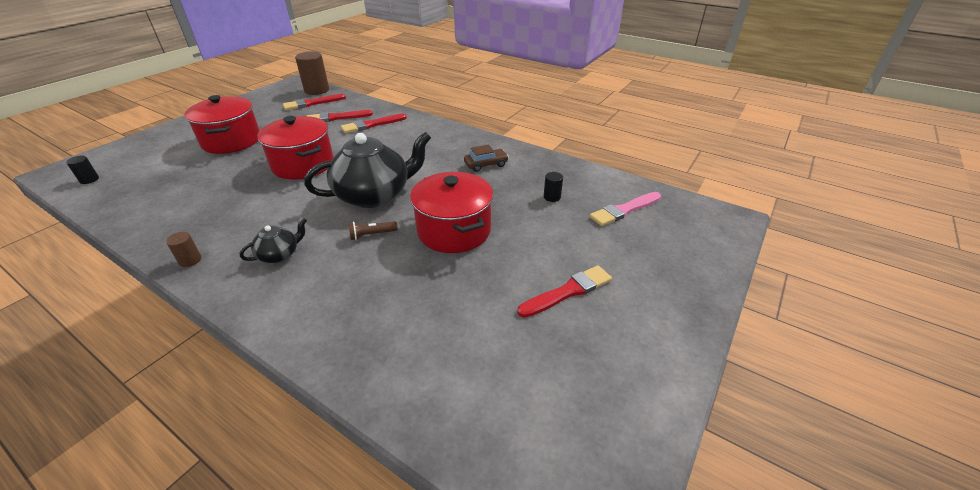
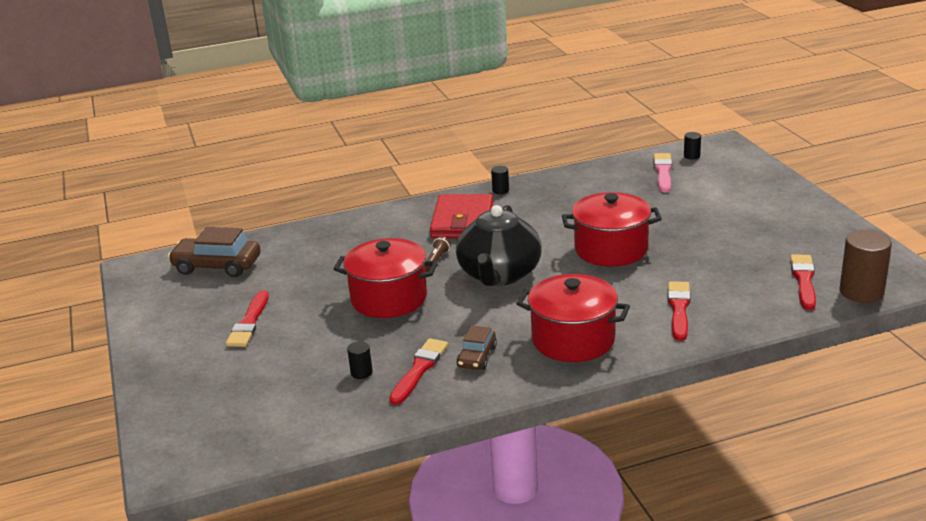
camera: 130 degrees right, 10 degrees down
brown cylinder [166,232,201,267] -> black cylinder [491,166,509,194]
red pot [184,95,260,154] -> red pot moved to [516,274,630,362]
black teapot [240,218,307,263] -> red wallet [430,194,493,238]
red brush [307,110,373,122] -> red brush moved to [389,338,448,405]
pink brush [590,192,661,226] -> pink brush moved to [654,153,672,192]
none -> brown car [168,227,260,277]

